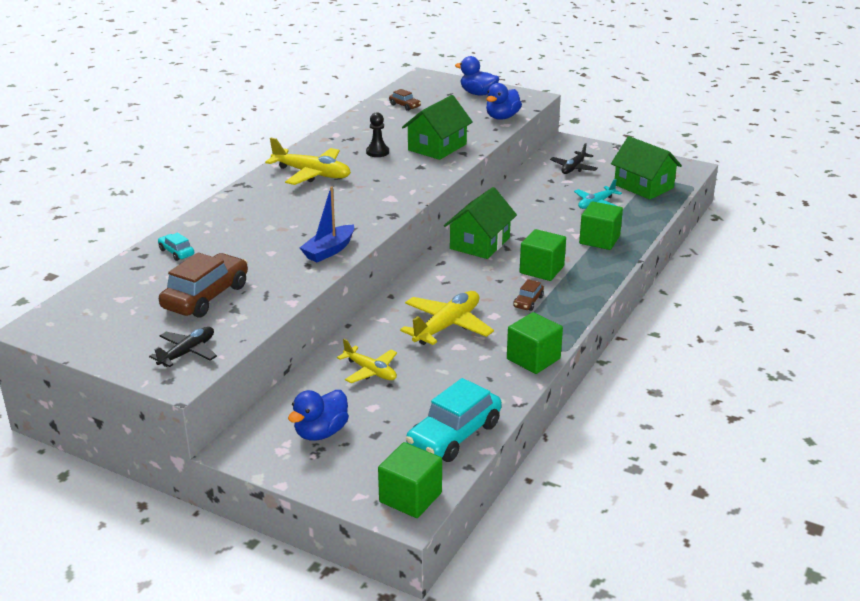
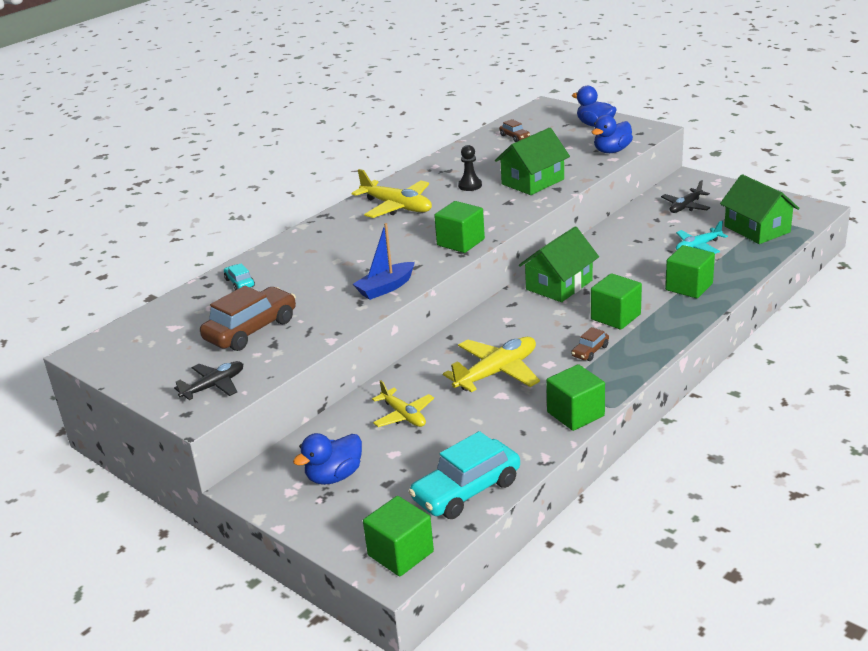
camera: 15 degrees right, 0 degrees up
none -> green cube [434,201,485,253]

